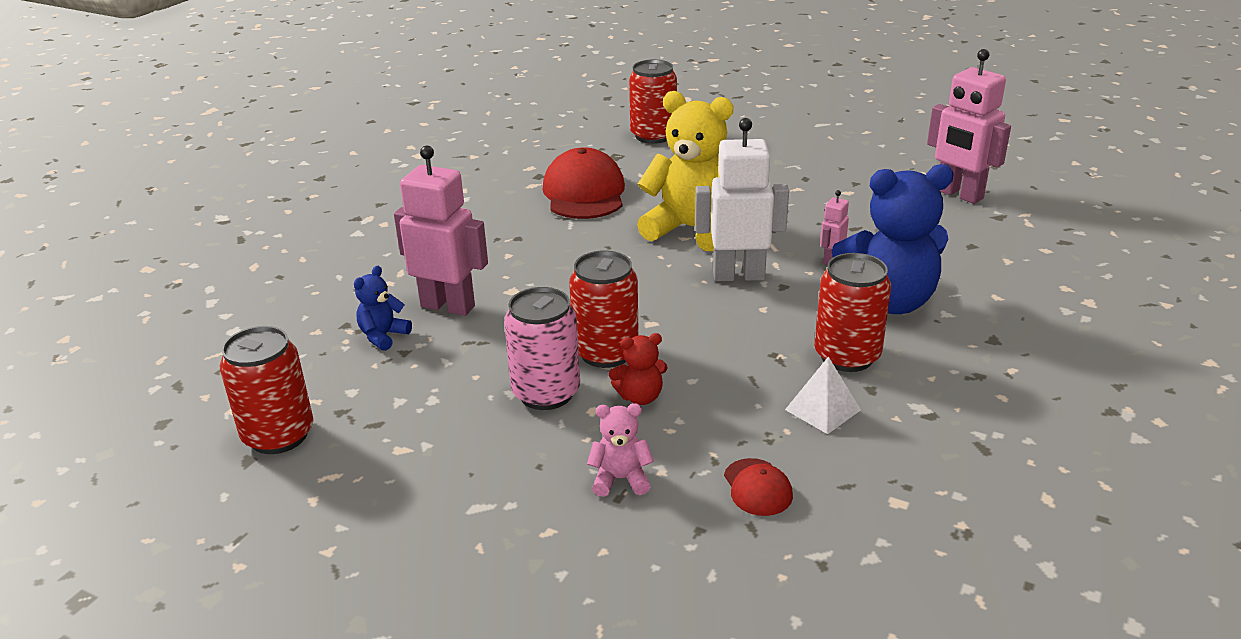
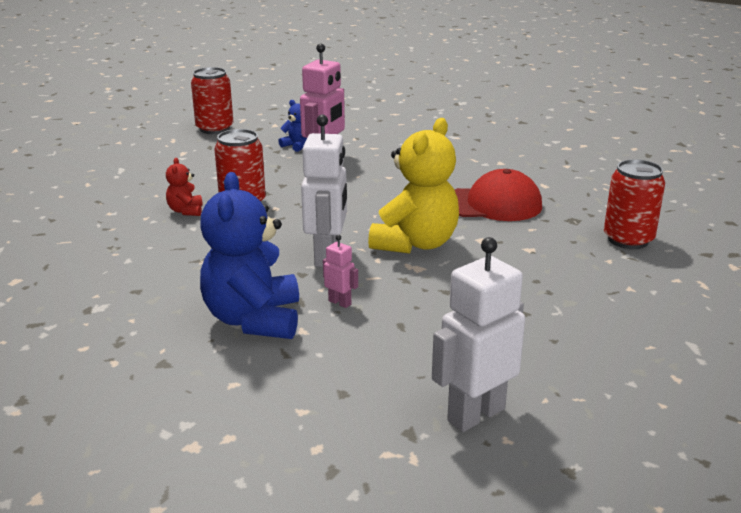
camera: 95 degrees right, 5 degrees down
pink can [504,287,580,410] -> none
pink teddy bear [587,403,654,497] -> none
red cap [724,458,793,516] -> none
white pyramid [785,356,861,434] -> none
red can [814,253,891,372] -> none
pink robot [927,49,1011,204] -> white robot [432,237,525,432]

